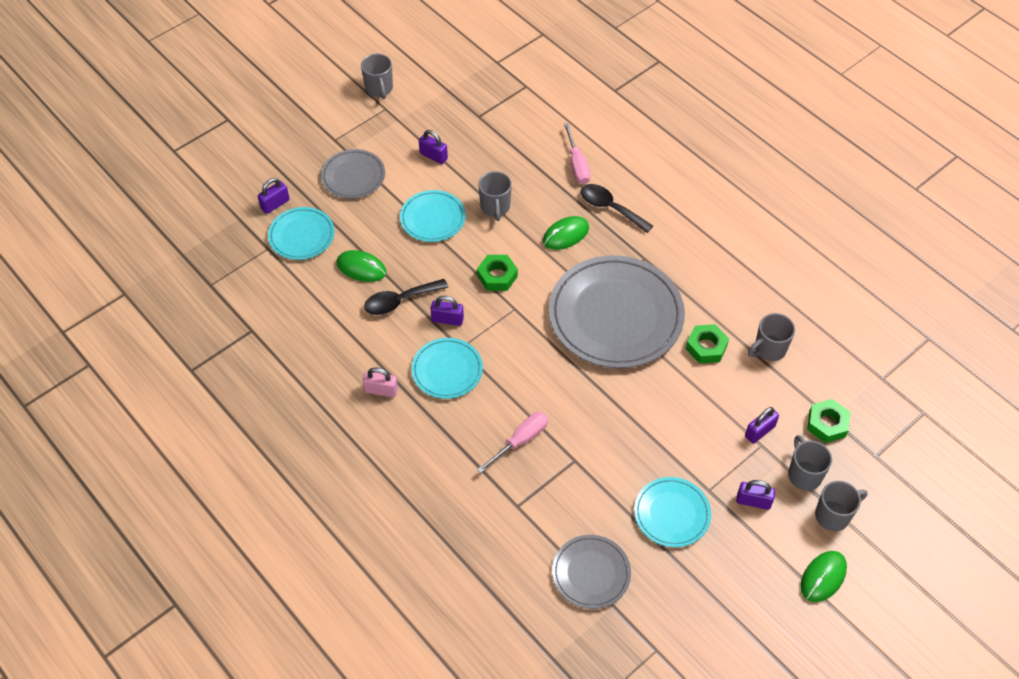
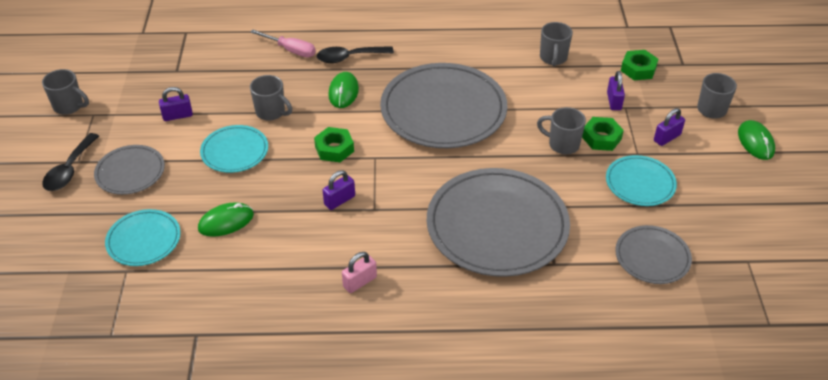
camera: 50 degrees left, 10 degrees down
purple padlock [258,178,290,214] -> none
black spoon [364,279,448,315] -> black spoon moved to [42,133,99,191]
turquoise plate [412,338,483,399] -> none
pink screwdriver [477,412,548,473] -> grey plate [427,168,570,277]
green nut [686,324,729,363] -> green nut moved to [582,117,624,151]
grey mug [788,435,832,491] -> grey mug moved to [537,107,586,154]

